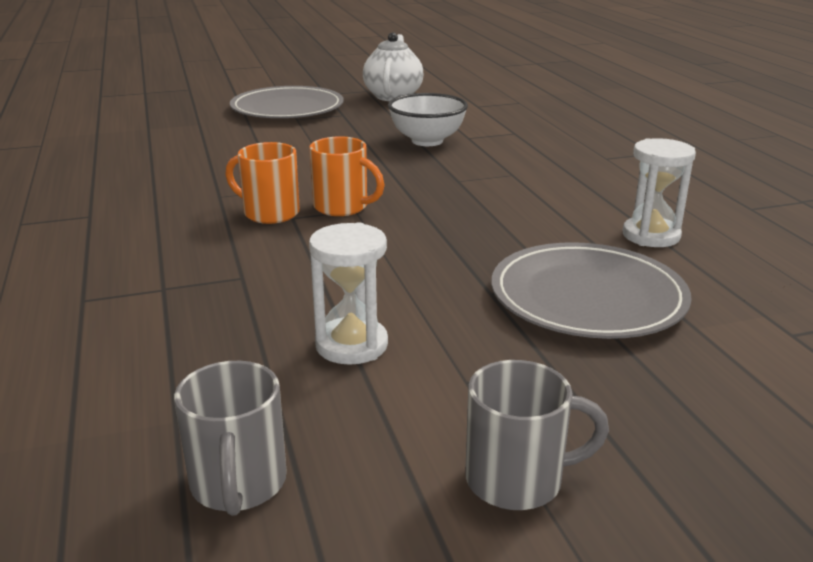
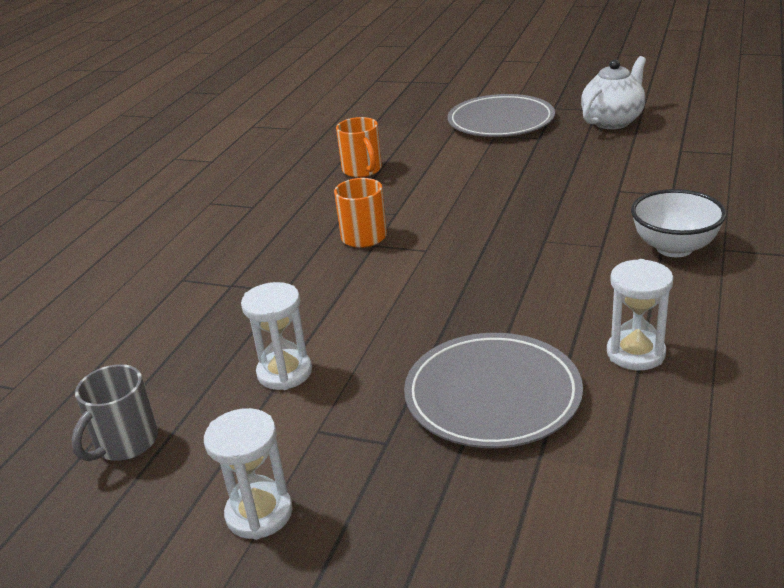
camera: 40 degrees right, 5 degrees up
orange mug [309,136,385,216] -> orange mug moved to [336,117,382,178]
white bowl [388,93,468,146] -> white bowl moved to [631,189,726,257]
grey mug [465,360,609,510] -> white hourglass [204,408,293,540]

